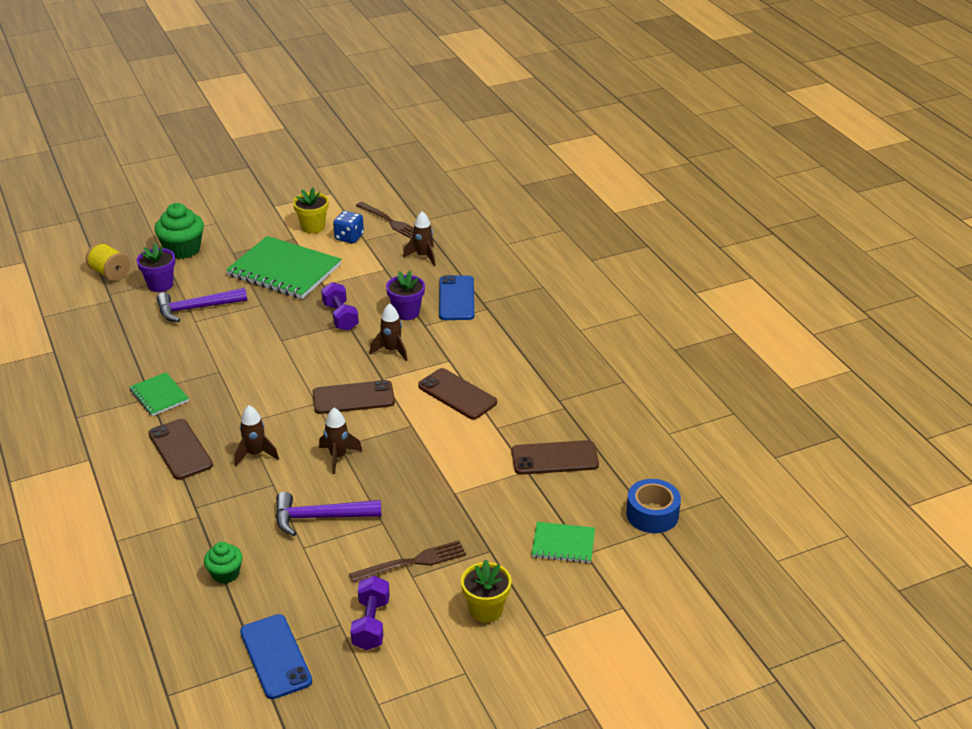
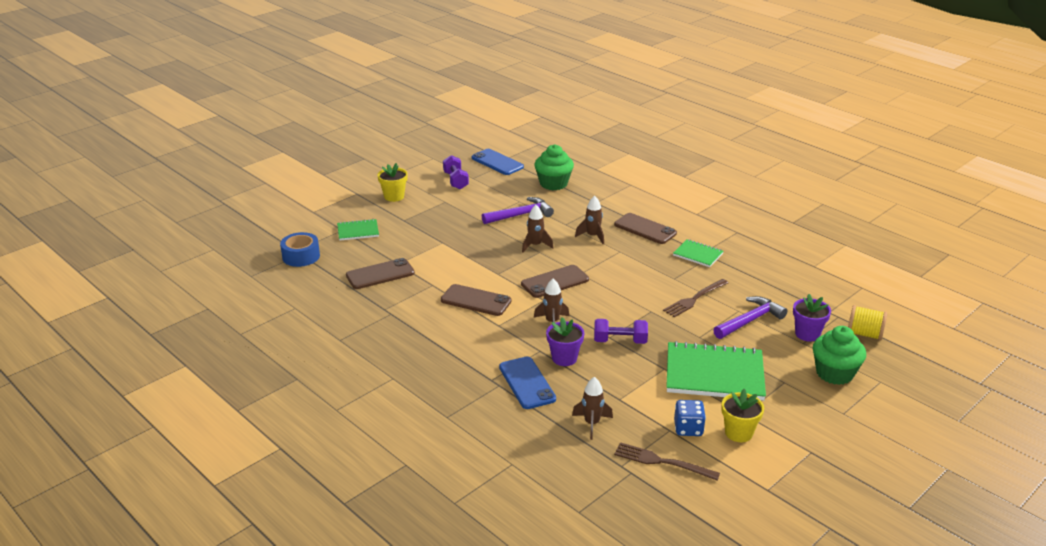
camera: 160 degrees right, 5 degrees down
green cupcake [204,542,243,584] -> green cupcake [535,144,574,190], size x1.70
purple dumbbell [321,282,359,331] -> purple dumbbell turned 45 degrees counterclockwise [594,319,648,344]
brown fork [349,541,466,582] -> brown fork moved to [663,279,728,317]

